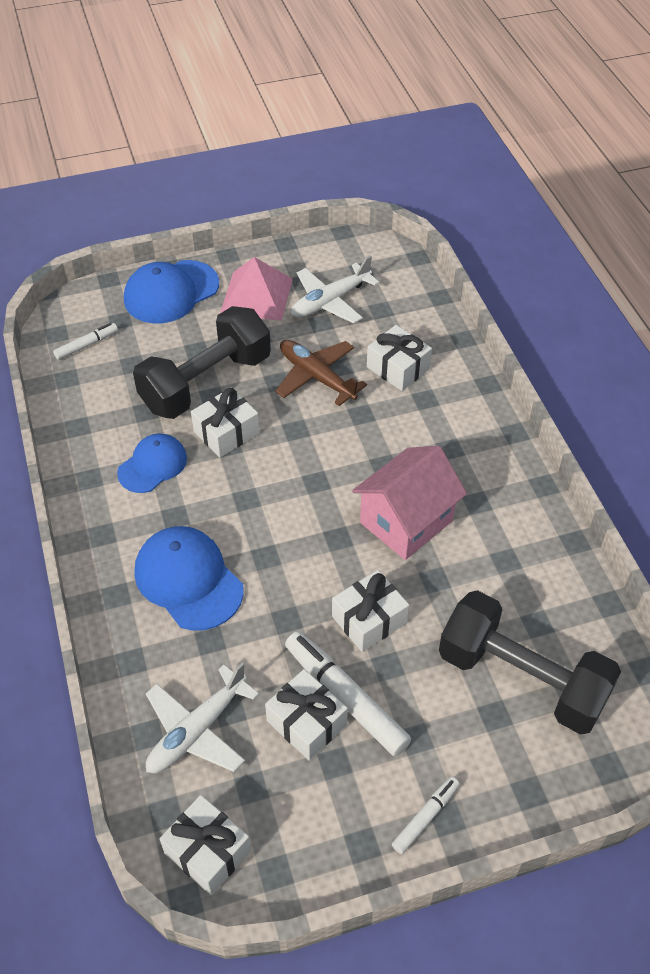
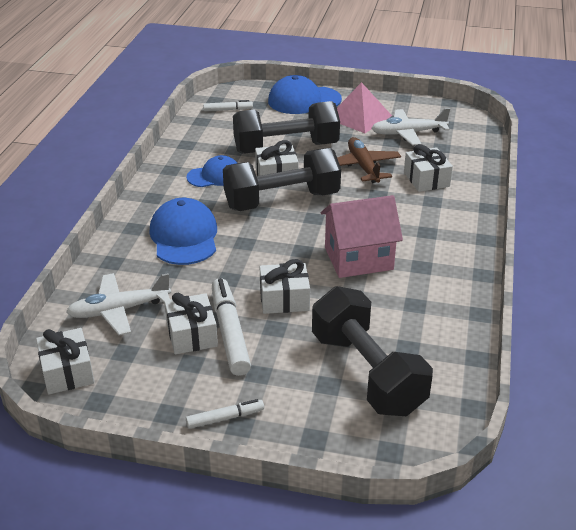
camera: 30 degrees right, 15 degrees down
none -> black dumbbell [223,148,341,211]

